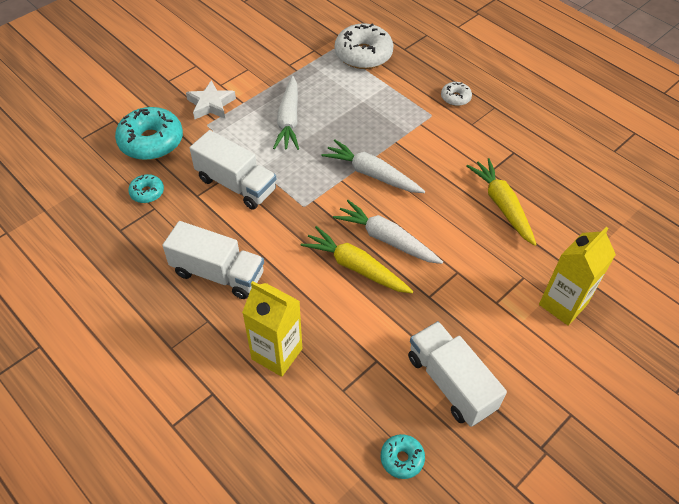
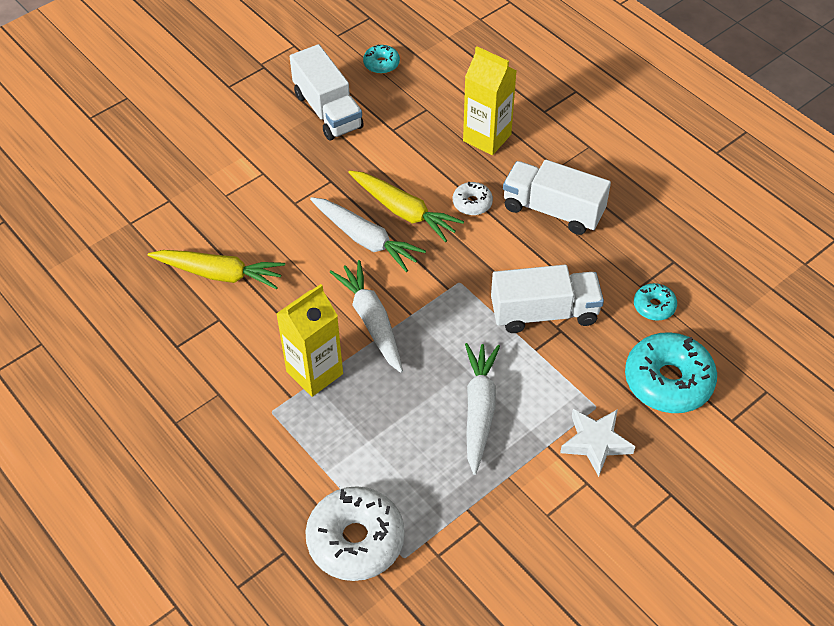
camera: 175 degrees left, 0 degrees up
white truck [190,130,276,210] -> white truck turned 135 degrees clockwise [491,265,604,333]
white carrot [321,140,425,193] -> white carrot turned 150 degrees counterclockwise [330,260,403,373]
white donut [441,82,472,106] -> white donut moved to [453,181,493,215]
yellow carrot [467,158,537,246] -> yellow carrot turned 60 degrees counterclockwise [148,250,285,289]
yellow carton [539,227,616,326] -> yellow carton moved to [276,284,343,397]

